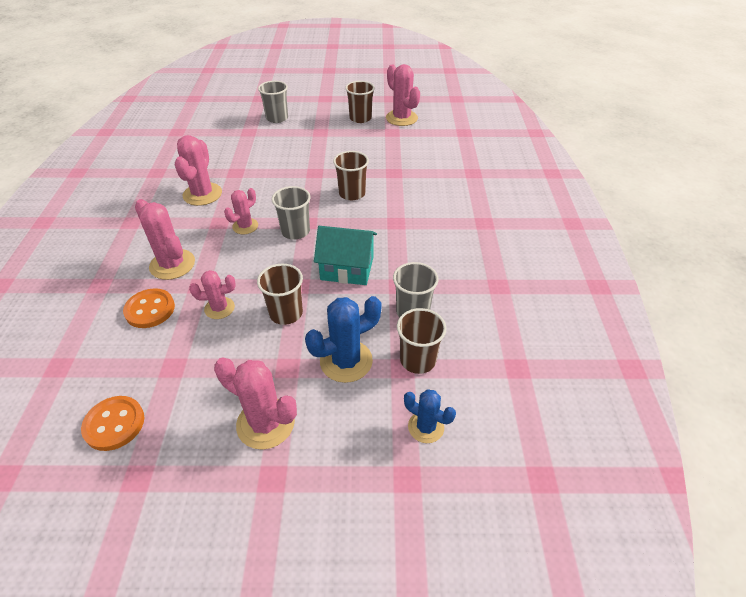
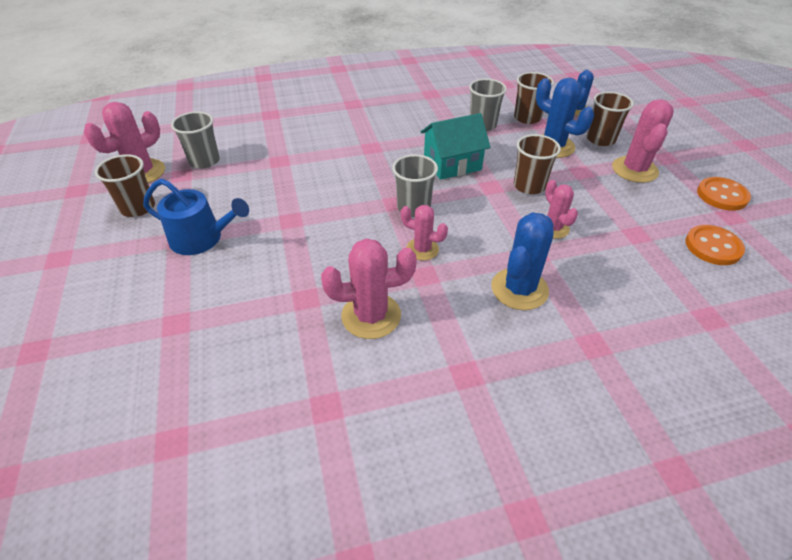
camera: 105 degrees left, 0 degrees up
orange button [123,288,175,328] -> orange button moved to [697,177,751,211]
pink cactus [135,199,195,280] -> blue cactus [491,213,554,310]
grey cup [258,81,288,123] -> grey cup moved to [171,111,220,169]
turquoise house [314,226,377,285] -> turquoise house turned 75 degrees clockwise [421,113,491,180]
brown cup [333,151,369,200] -> brown cup moved to [587,92,634,146]
none -> blue watering can [143,179,249,255]

